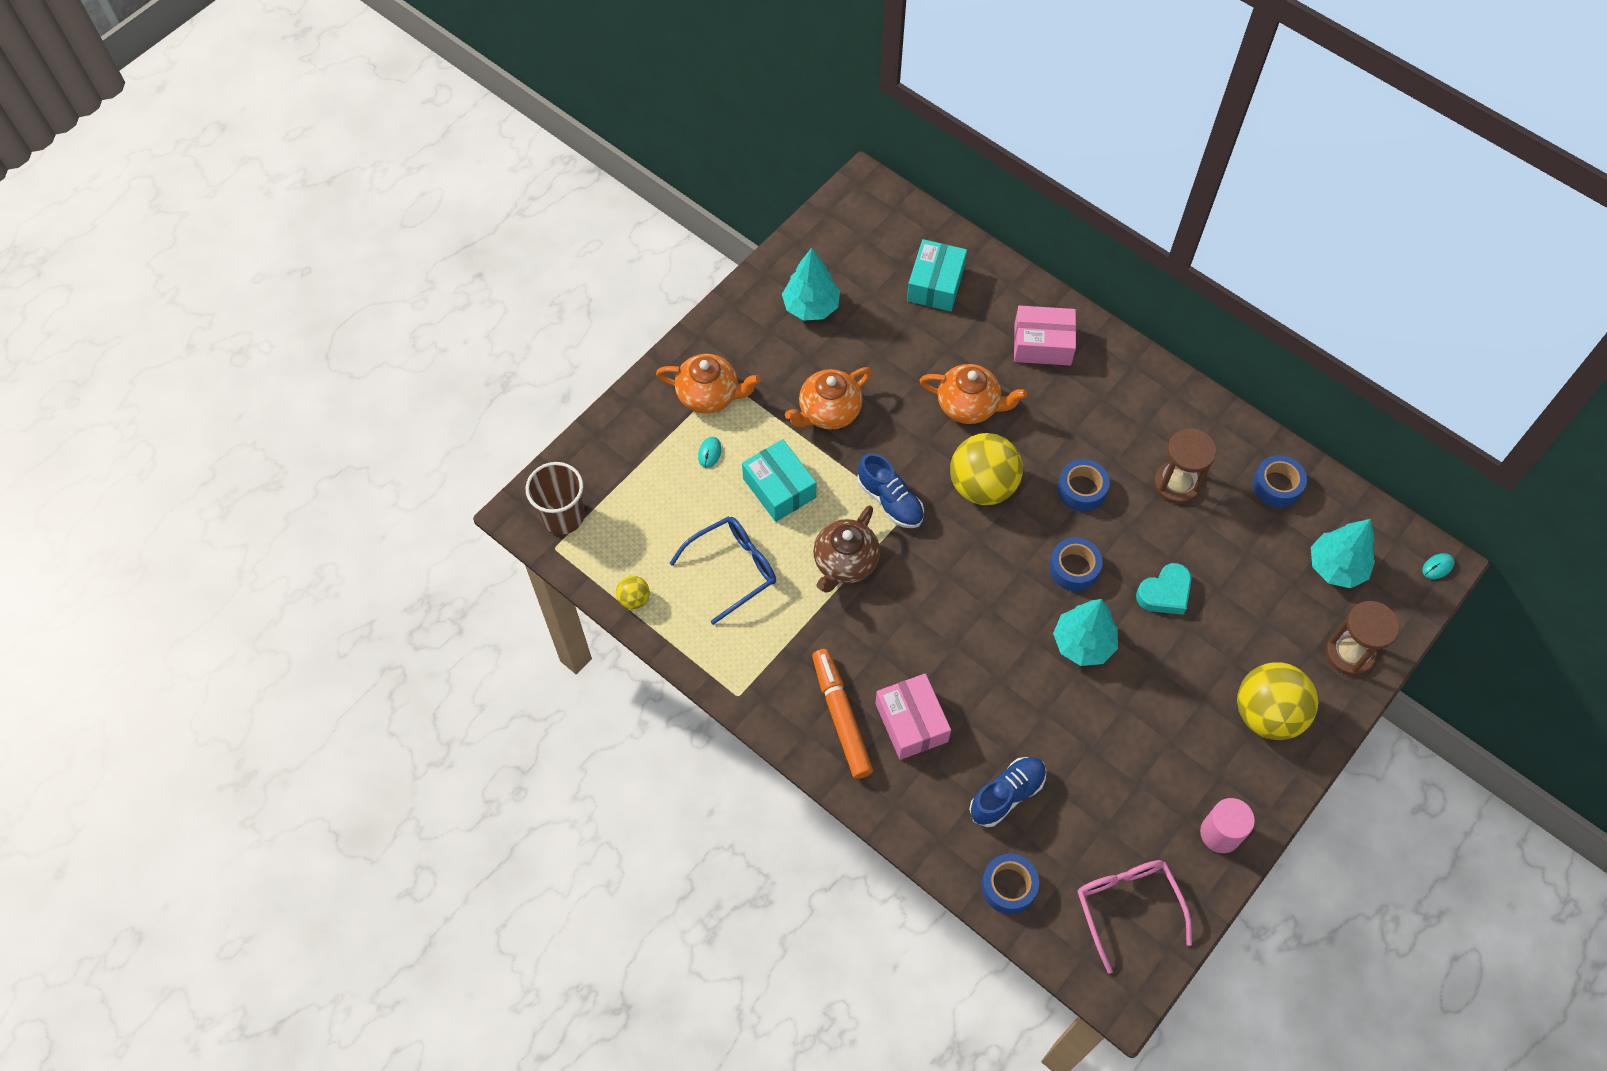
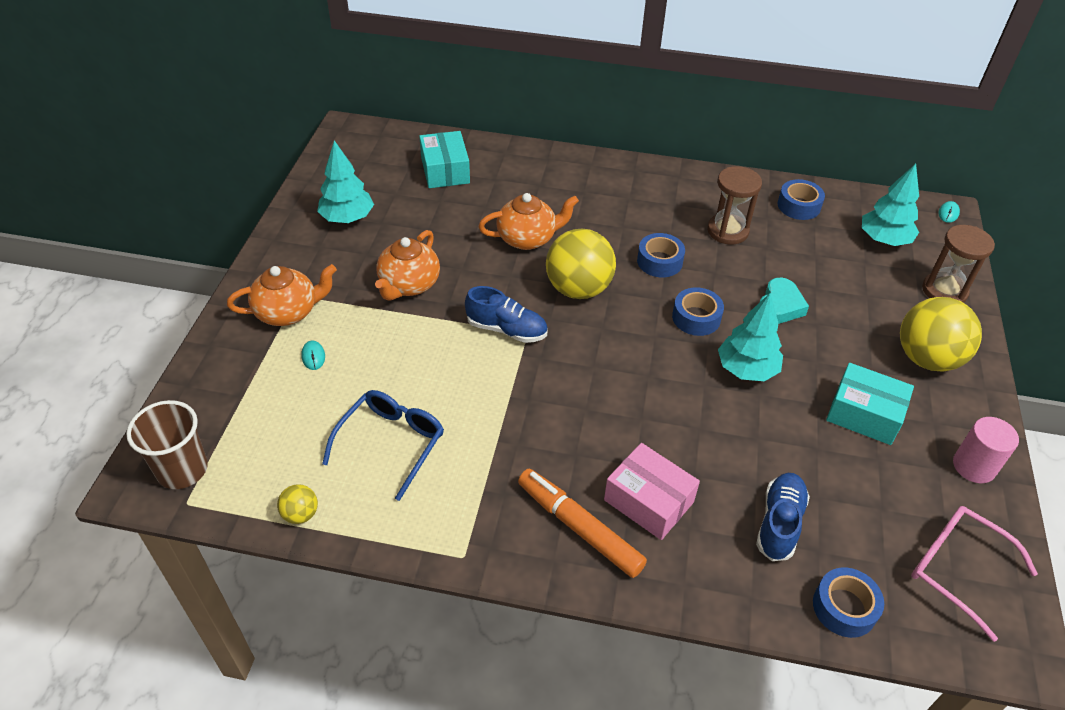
camera: 30 degrees left, 15 degrees down
turquoise box [742,439,816,522] -> turquoise box moved to [826,363,914,445]
brown teapot [813,505,880,593] -> none
pink box [1014,306,1076,365] -> none

